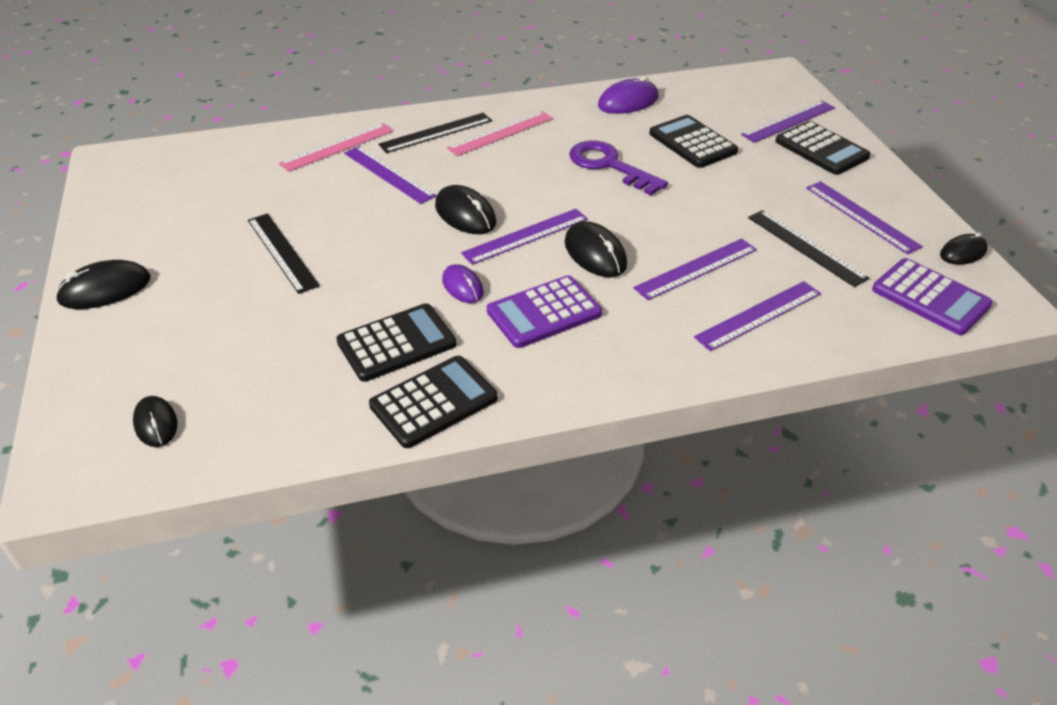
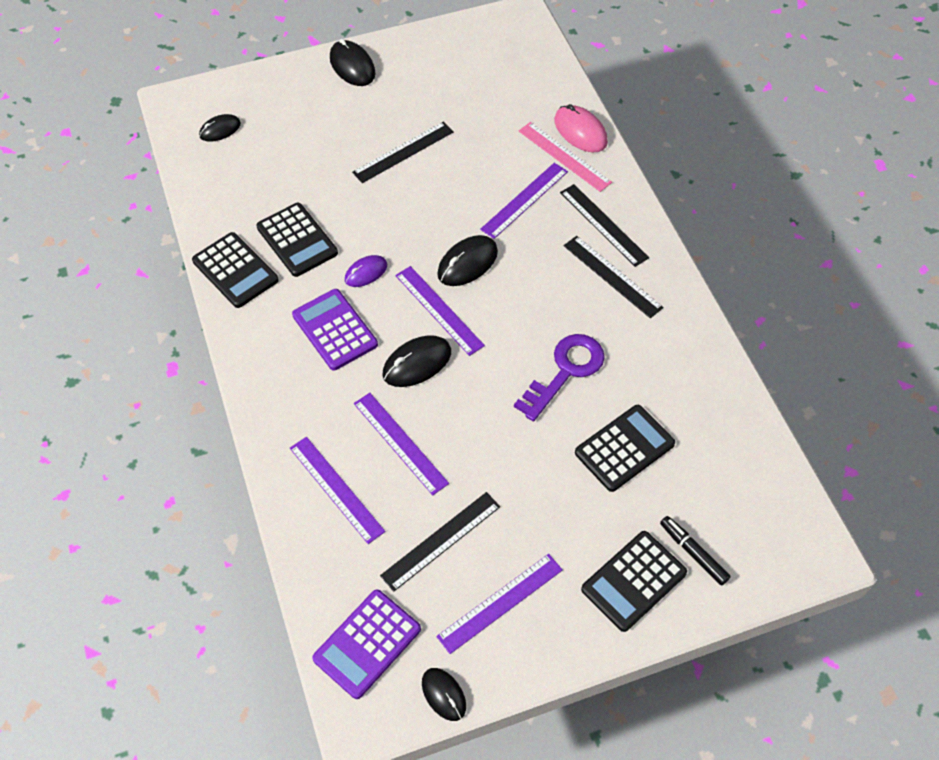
camera: 85 degrees right, 15 degrees up
pink ruler [446,111,553,156] -> black ruler [564,236,664,318]
purple mouse [598,76,658,114] -> none
purple ruler [741,100,835,143] -> black marker [660,516,731,585]
none -> pink mouse [554,104,608,152]

